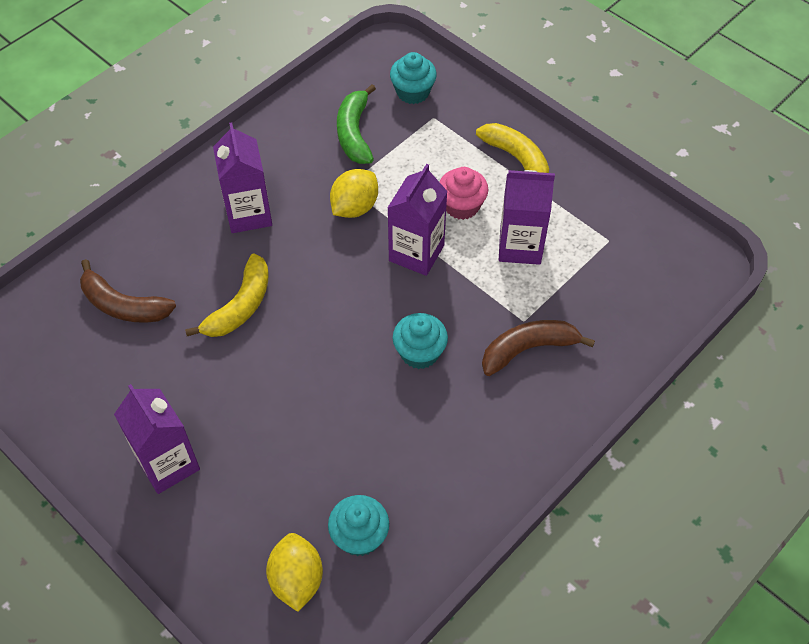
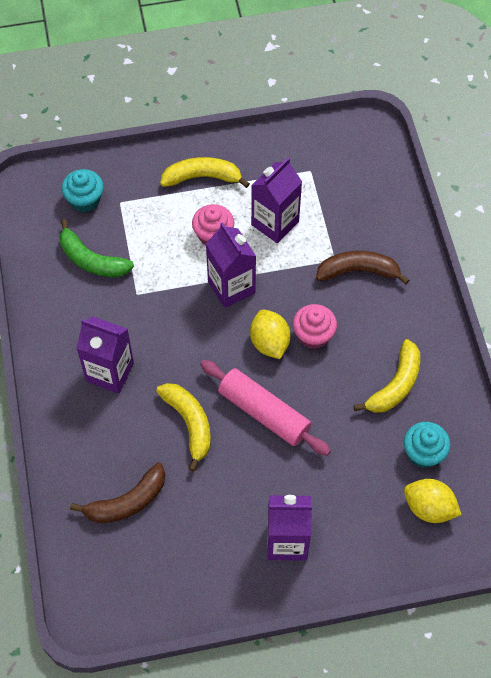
camera: 55 degrees left, 5 degrees up
yellow lemon [330,169,378,218] -> yellow lemon moved to [250,310,290,359]
turquoise cupcake [393,313,448,369] -> pink cupcake [293,304,337,349]
brown banana [482,320,595,376] -> brown banana turned 75 degrees clockwise [316,251,409,284]
none -> pink rolling pin [200,360,331,456]
none -> yellow banana [354,339,420,413]

